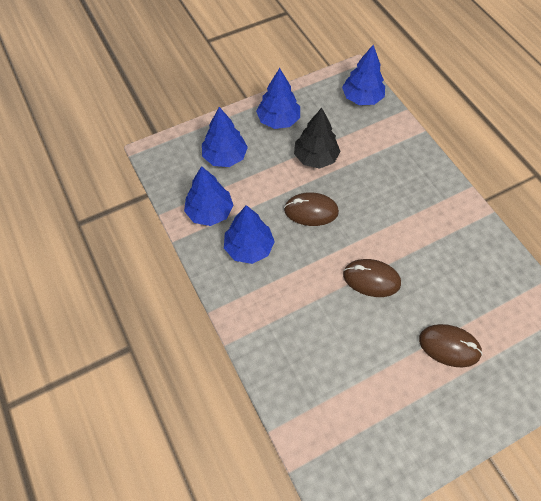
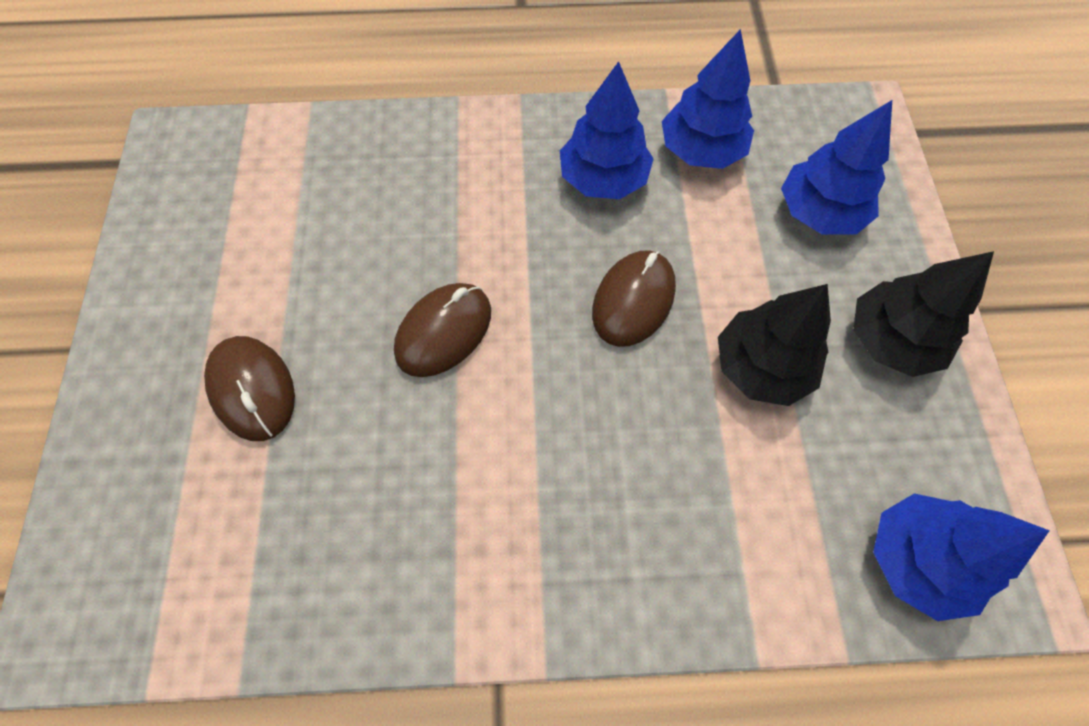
camera: 115 degrees right, 5 degrees up
blue tree [256,68,300,129] -> black tree [853,251,994,377]
brown mouse [419,324,483,368] -> brown mouse turned 75 degrees counterclockwise [204,336,295,441]

